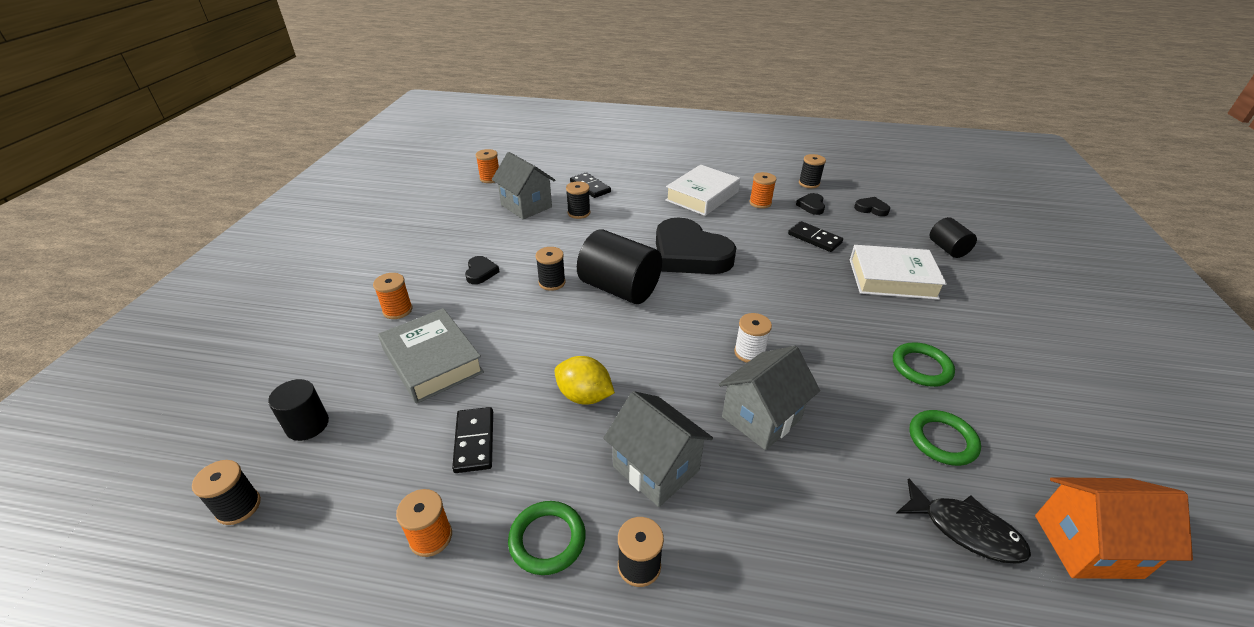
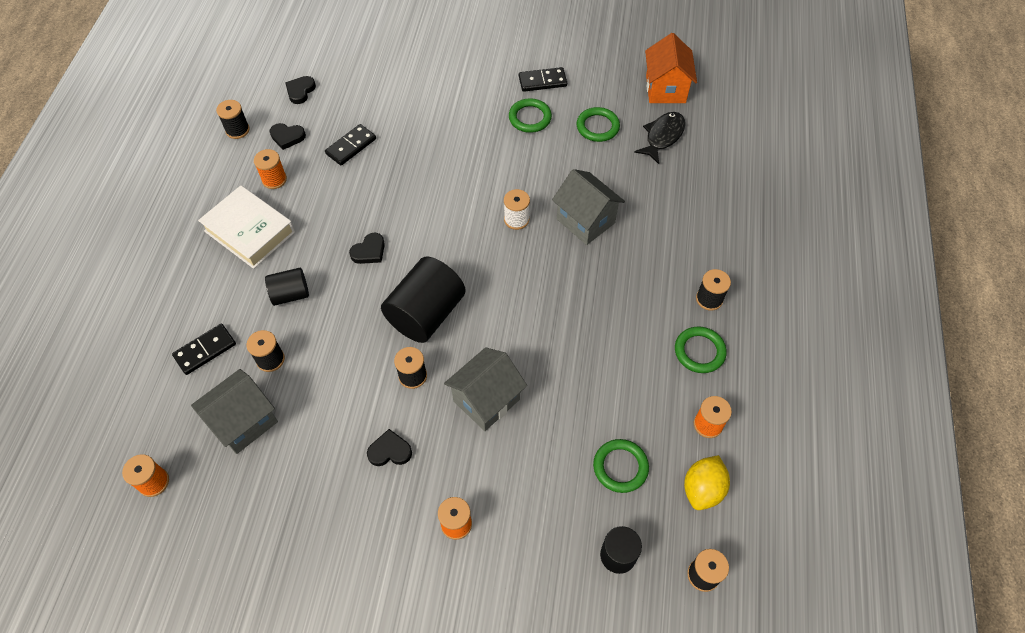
camera: 90 degrees left, 20 degrees up
grey book [378,308,484,404] -> none
black domino [452,407,493,473] -> black domino moved to [519,67,567,92]
yellow lemon [555,356,615,405] -> yellow lemon moved to [684,455,730,510]
grey house [603,391,713,507] -> grey house moved to [444,347,527,431]
black heart [656,217,736,274] -> black heart [349,232,385,264], size x0.42
white book [850,245,947,300] -> none
black cylinder [930,217,977,258] -> black cylinder moved to [265,268,309,306]
none -> green ring [593,439,649,493]

